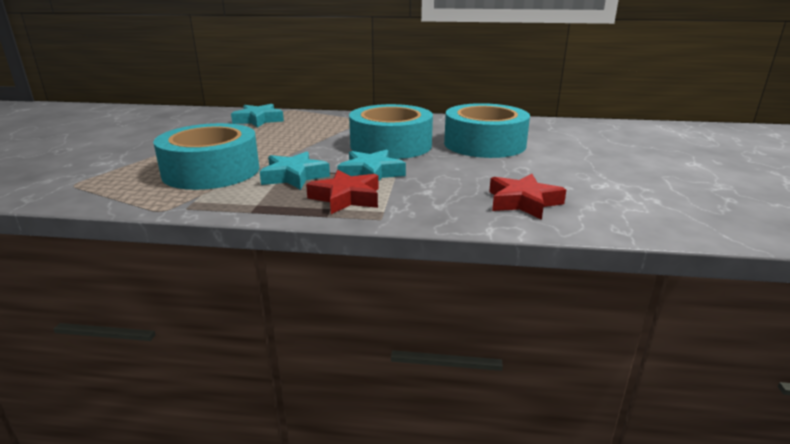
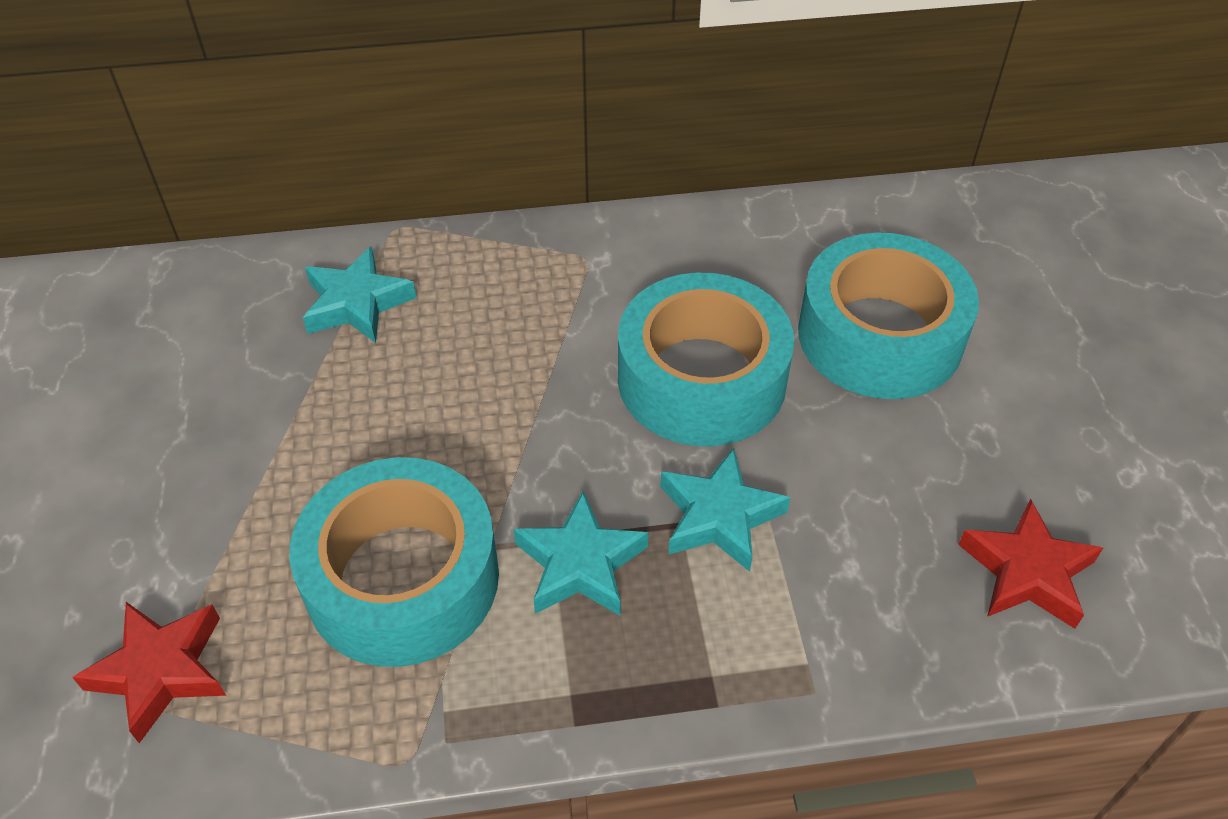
camera: 15 degrees left, 25 degrees up
red star [306,170,379,214] -> red star moved to [72,602,226,743]

